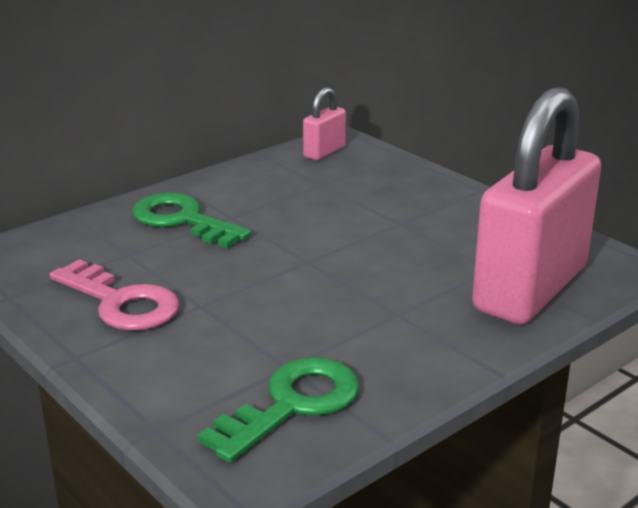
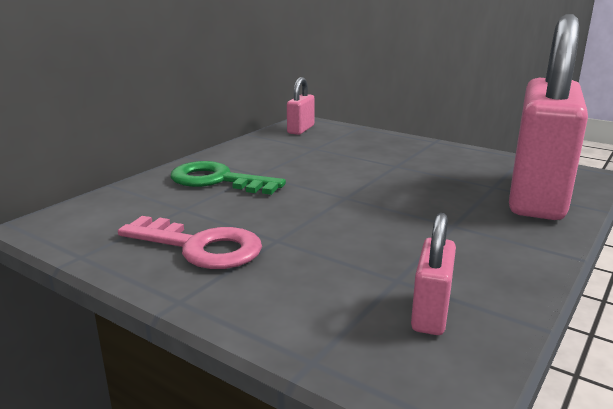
camera: 15 degrees left, 5 degrees down
green key [197,357,359,463] -> pink padlock [411,213,456,335]

